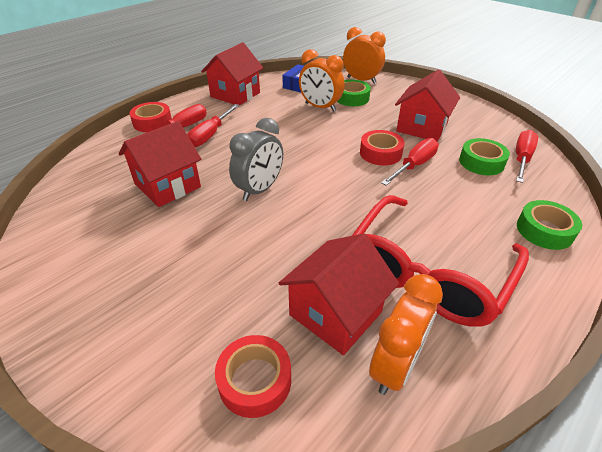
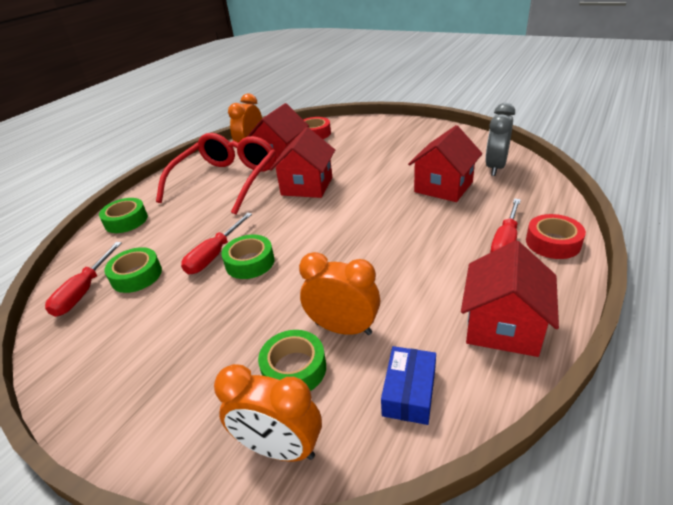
camera: 170 degrees right, 5 degrees down
red screwdriver [187,104,239,147] -> none
grey clock [229,118,283,201] -> grey clock moved to [485,103,515,176]
red tape [360,130,404,166] -> green tape [221,235,275,279]
red house [395,69,460,141] -> red house moved to [270,127,335,198]

